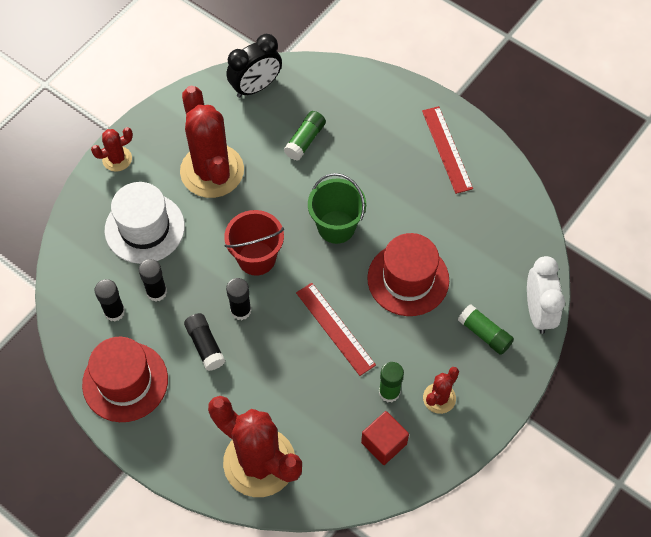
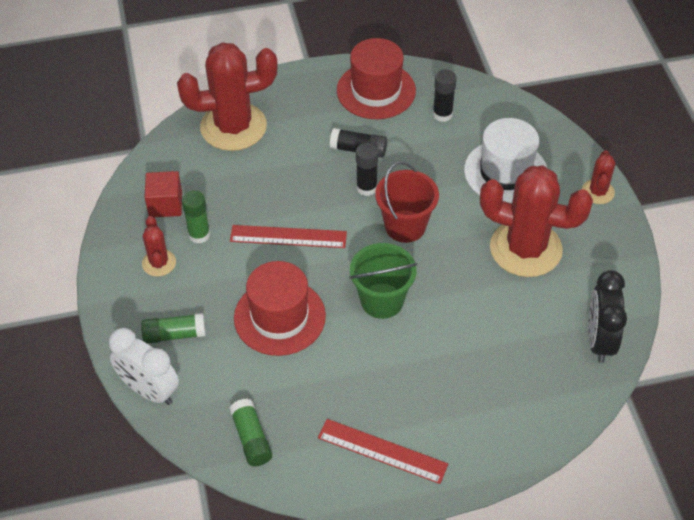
camera: 130 degrees right, 10 degrees down
black glue stick [139,259,167,302] -> none
green glue stick [284,111,326,161] -> green glue stick moved to [230,399,272,466]

